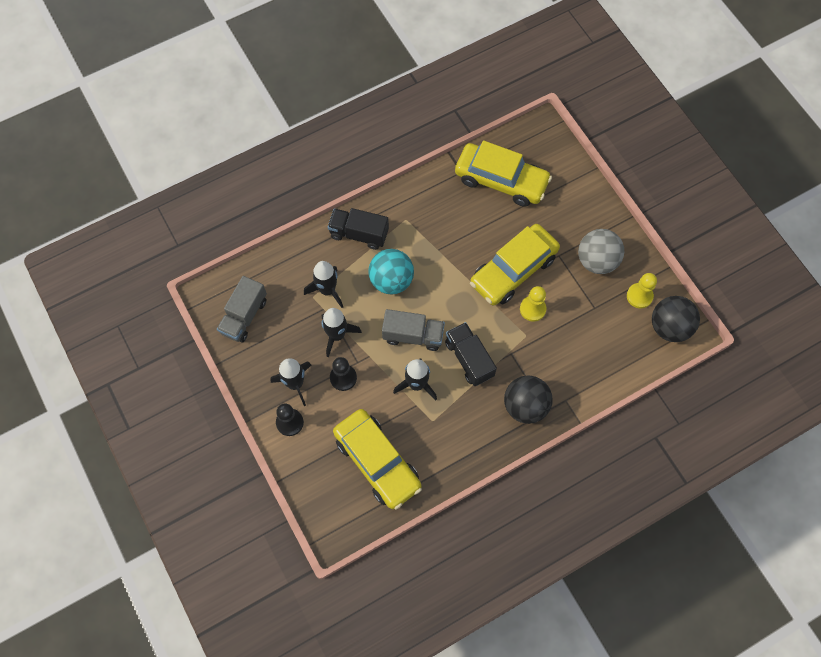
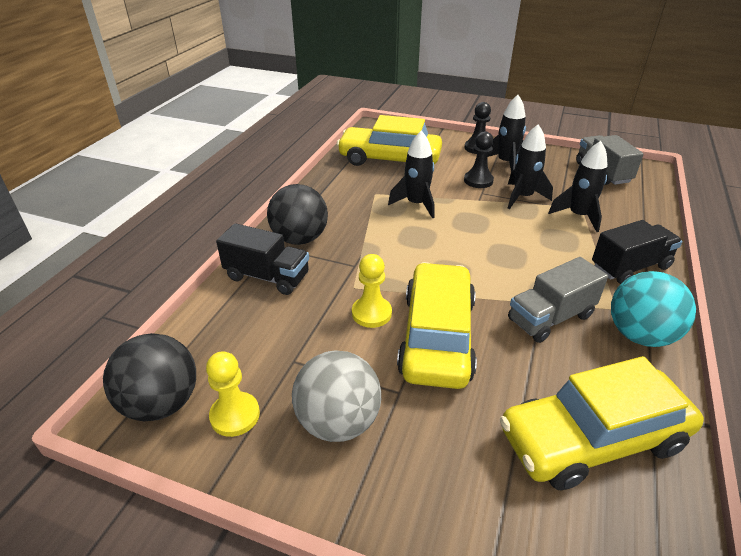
camera: 140 degrees right, 30 degrees down
turquoise ball [368,249,414,294] -> turquoise ball moved to [611,271,696,347]
grey truck [382,309,445,351] -> grey truck moved to [508,257,608,343]
black truck [445,322,497,386] -> black truck moved to [216,223,309,295]

